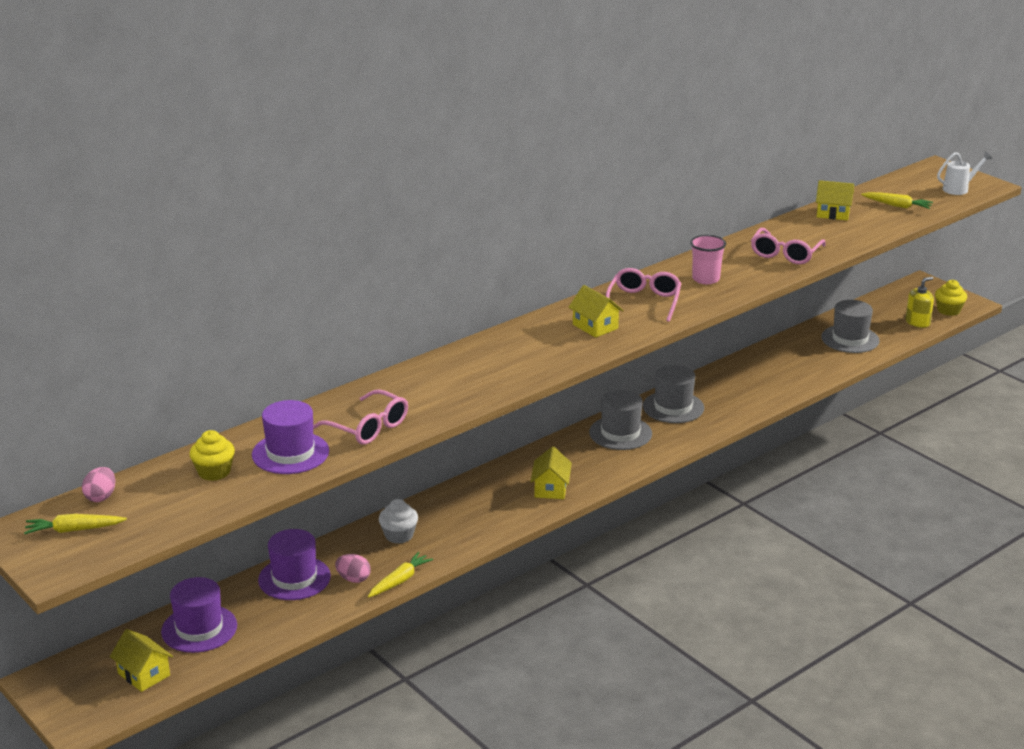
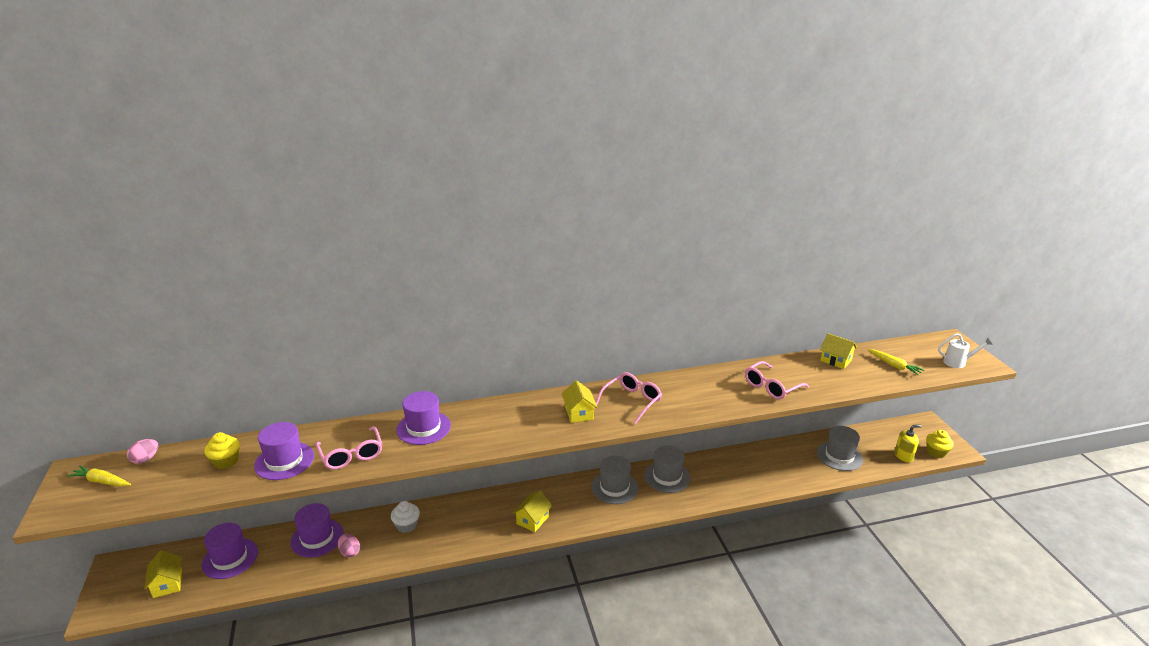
camera: 25 degrees right, 0 degrees up
yellow carrot [368,552,433,598] -> none
pink cup [690,235,726,284] -> none
none -> purple hat [396,391,451,445]

